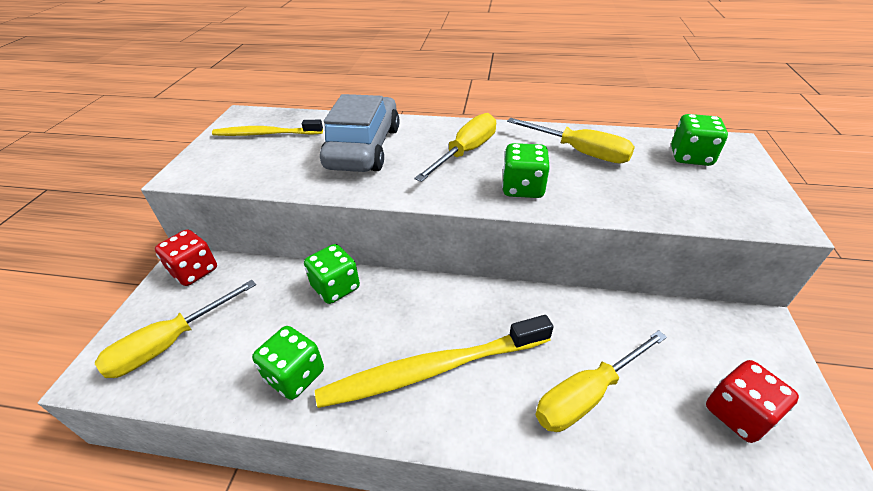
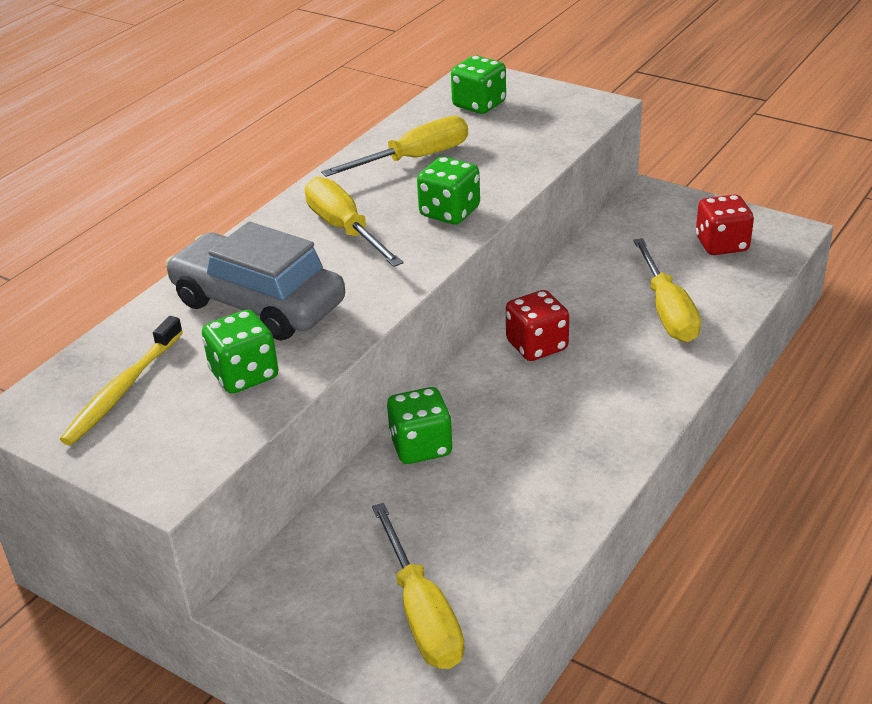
camera: 65 degrees left, 5 degrees down
red dice [155,229,217,286] -> red dice moved to [506,290,569,361]
green dice [252,326,324,400] -> green dice moved to [202,310,279,394]
yellow toothbrush [315,315,553,408] -> none

